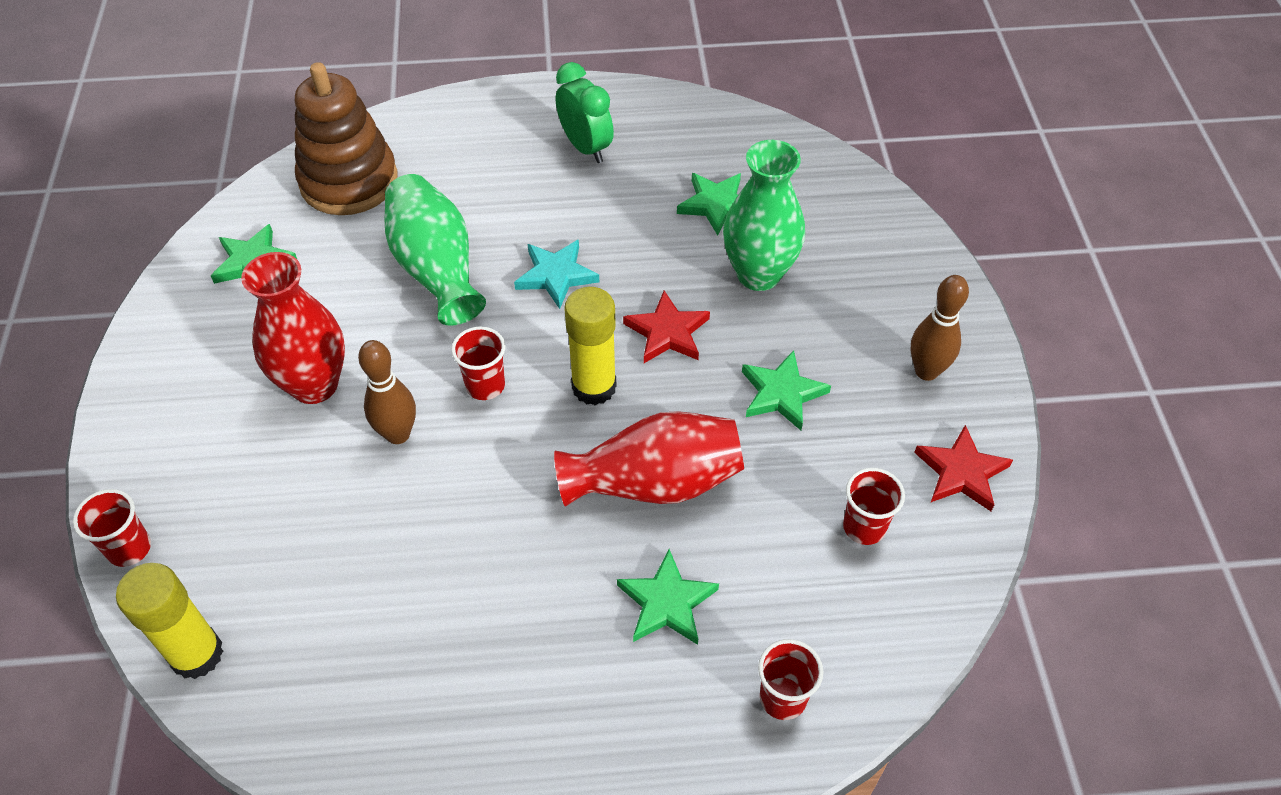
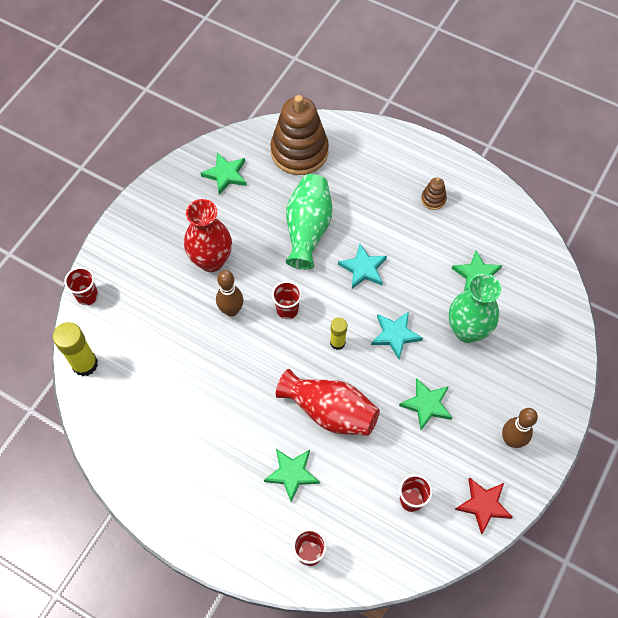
camera: 35 degrees right, 10 degrees up
green clock [556,62,614,163] -> brown stacking toy [421,178,447,210]
yellow glue stick [564,287,616,405] -> yellow glue stick [330,317,348,350], size x0.61
red star [623,291,710,363] -> turquoise star [371,311,423,359]

